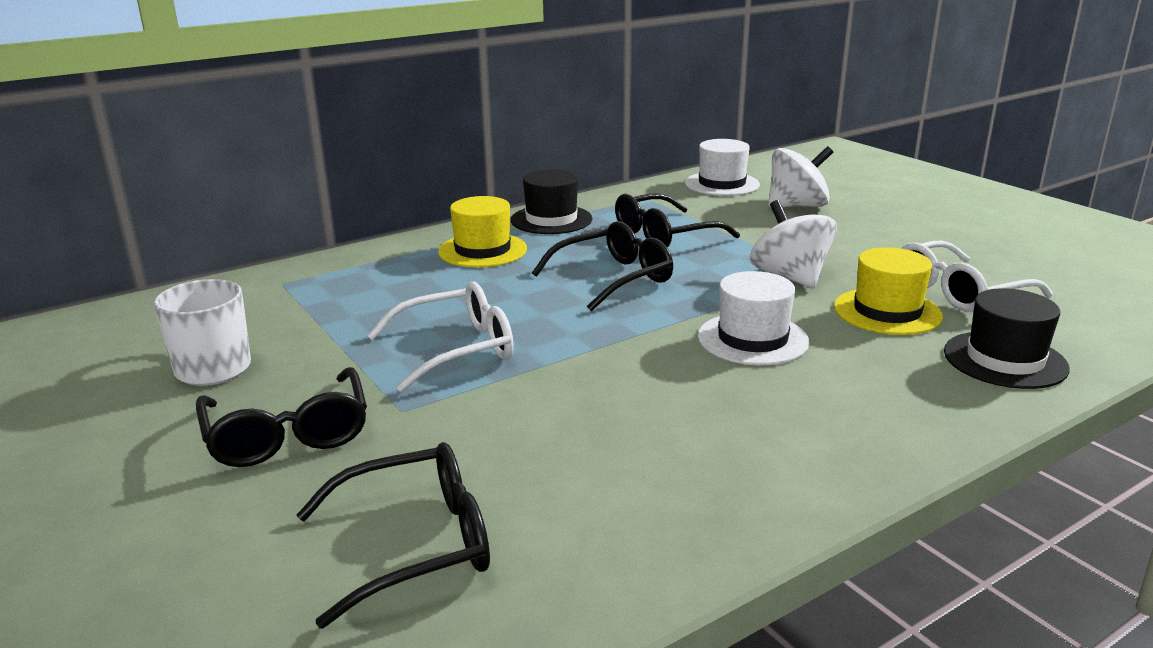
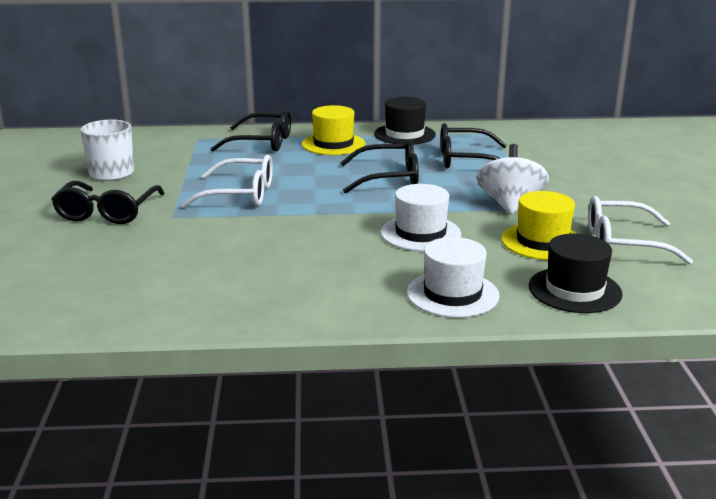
camera: 30 degrees right, 0 degrees up
black glasses [297,442,490,628] -> black glasses moved to [210,109,291,152]
white hat [685,139,760,196] -> white hat moved to [407,237,500,318]
white spinning top [768,146,833,208] -> none

